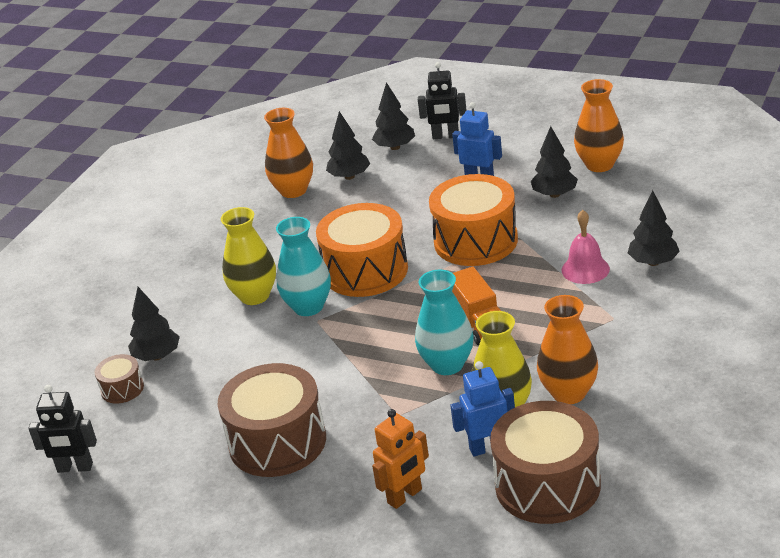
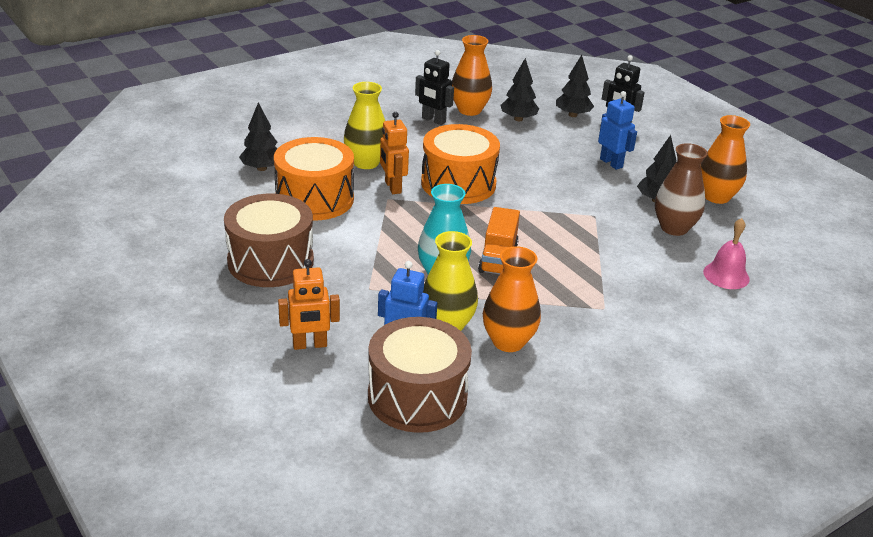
camera: 25 degrees right, 0 degrees up
black robot [28,385,97,473] -> black robot moved to [415,50,454,125]
brown drum [95,354,144,403] -> none
turquoise vase [276,217,331,316] -> orange robot [380,112,409,194]
orange drum [429,174,518,266] -> orange drum moved to [274,137,354,221]
pink bell [562,210,610,284] -> pink bell moved to [703,218,750,289]
black tree [628,190,680,266] -> none
none -> brown vase [655,143,708,236]

